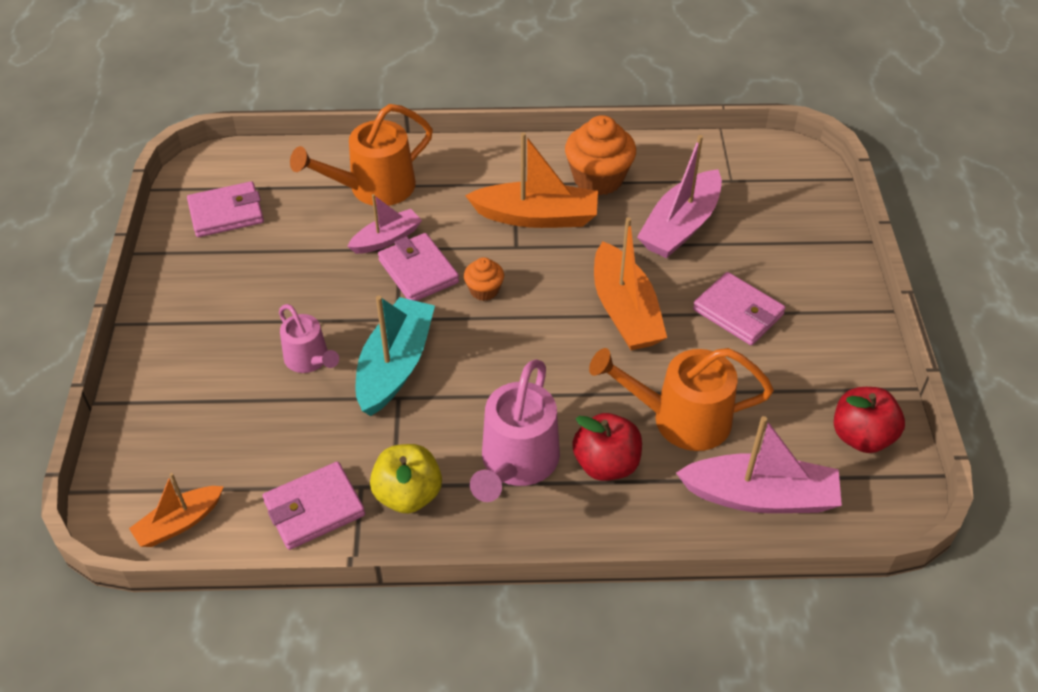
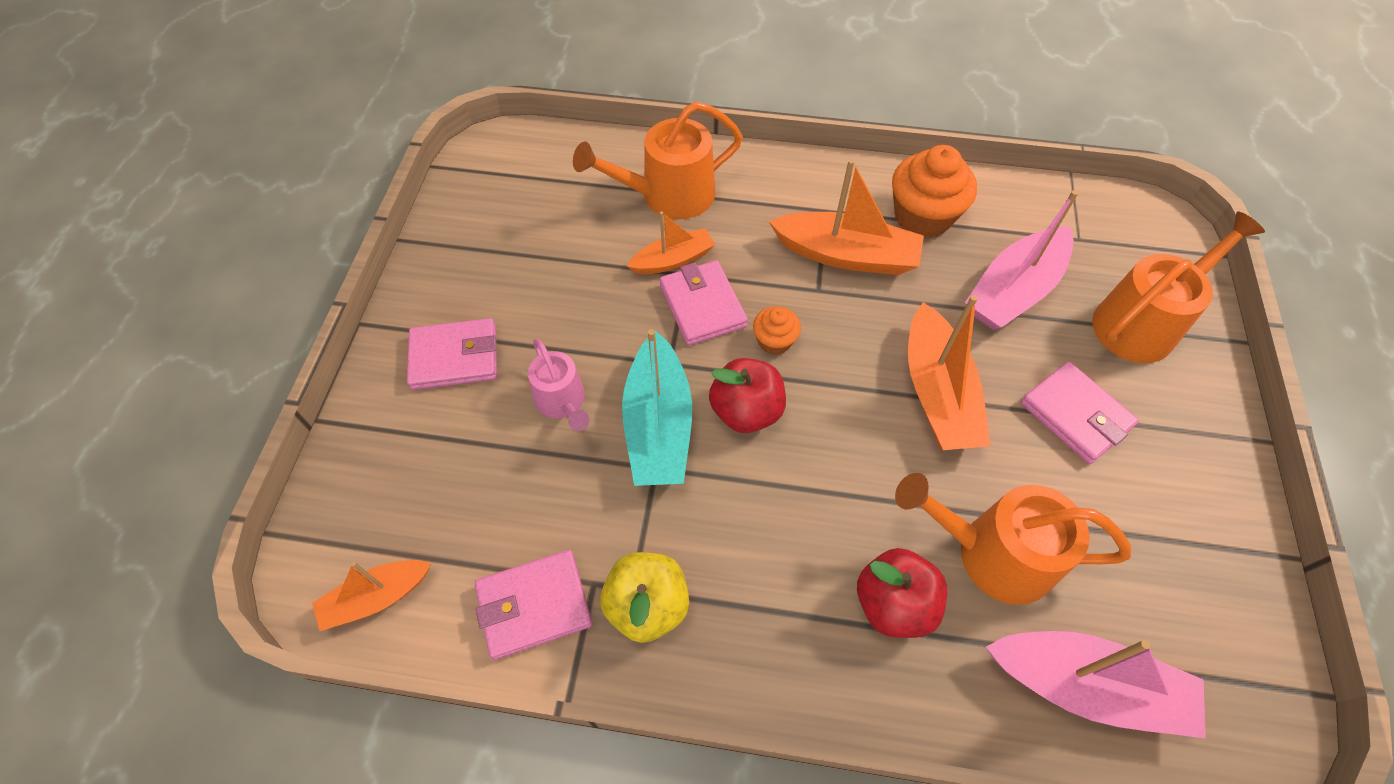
camera: 10 degrees right, 10 degrees up
pink wallet [187,181,264,237] -> pink wallet moved to [407,318,497,390]
pink boat [347,194,422,254] -> orange boat [627,211,715,274]
turquoise boat [355,295,435,416] -> turquoise boat turned 150 degrees clockwise [622,329,692,486]
pink watering can [470,359,560,502] -> none
red apple [834,387,905,453] -> red apple moved to [709,358,786,433]
none -> orange watering can [1092,211,1265,363]

